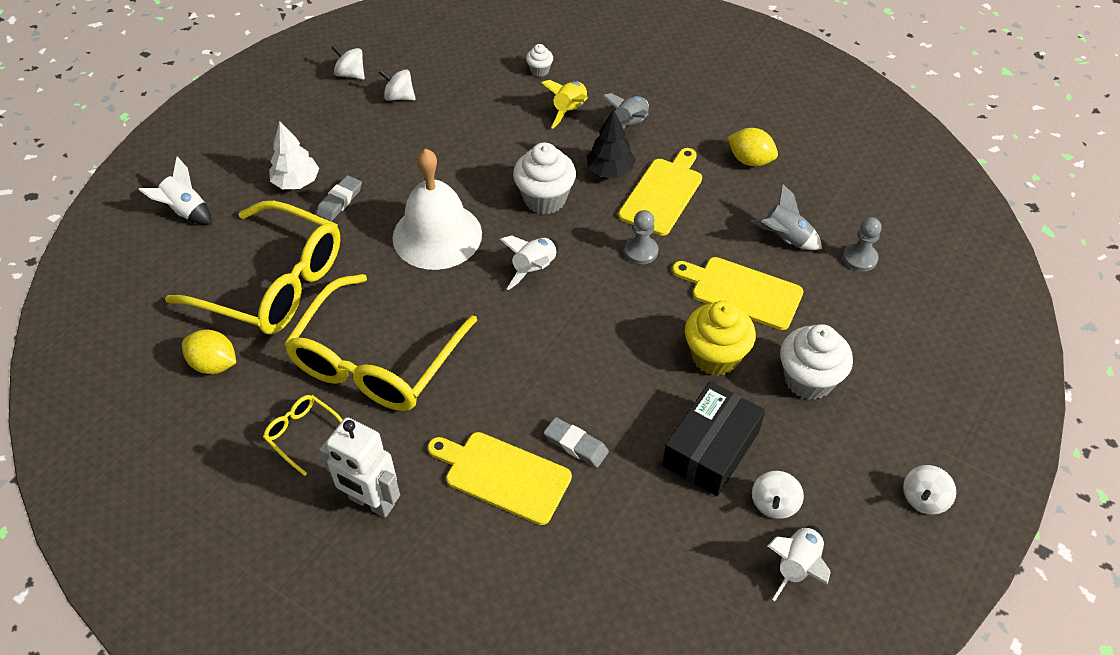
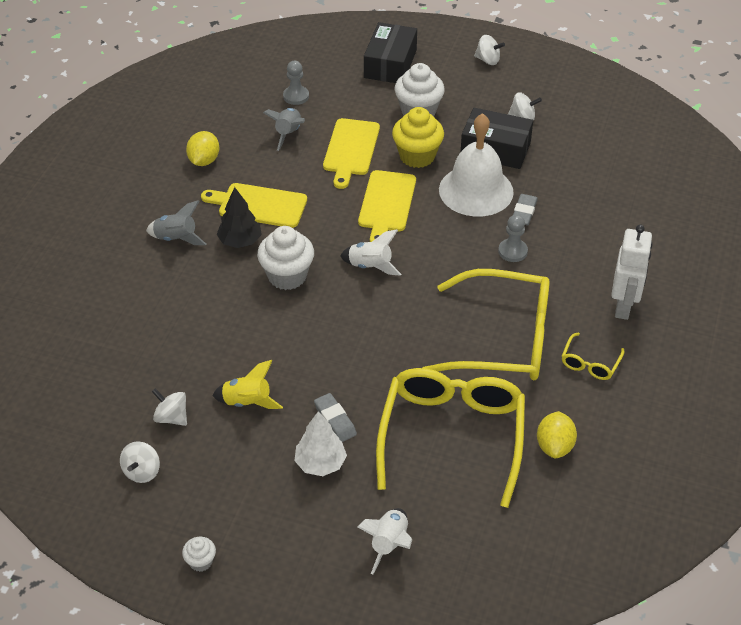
camera: 105 degrees left, 5 degrees down
grey eraser [316,175,362,221] -> grey eraser turned 45 degrees clockwise [314,393,357,442]
white spinning top [379,69,416,101] -> white spinning top turned 120 degrees clockwise [152,388,187,426]
white bell [392,148,482,270] -> white bell moved to [439,113,514,217]
yellow cutting board [428,432,572,525] -> yellow cutting board moved to [358,170,416,242]
white cupcake [526,44,553,77] -> white cupcake moved to [182,537,216,572]
yellow rocket [542,80,588,129] -> yellow rocket moved to [212,360,283,409]
grey pawn [624,210,658,264] -> grey pawn moved to [498,215,528,262]
white rocket [768,525,830,601] -> none
none -> black box [364,22,417,83]

